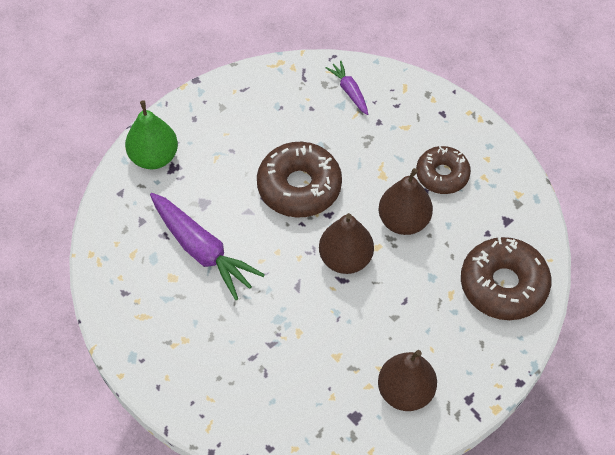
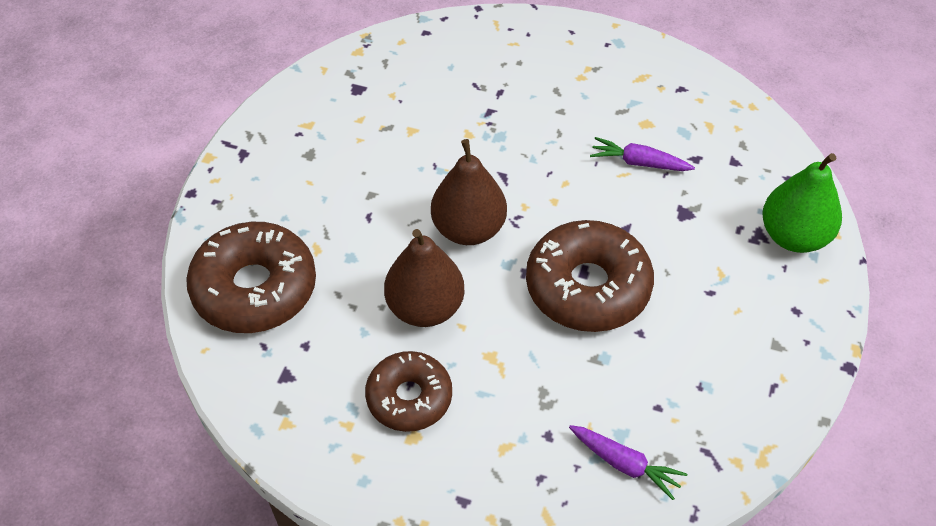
camera: 150 degrees right, 5 degrees down
purple carrot [150,193,265,300] -> purple carrot [590,137,695,171], size x0.52
brown pear [378,350,437,411] -> none

